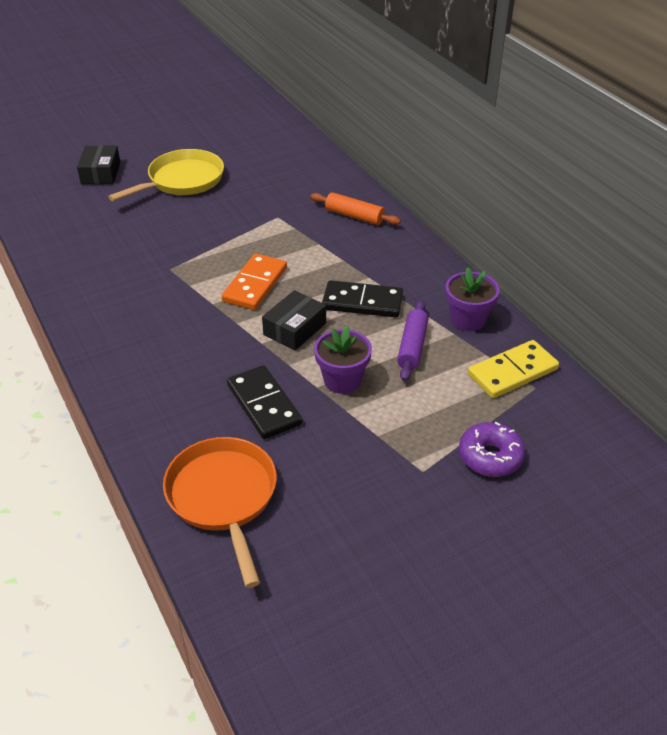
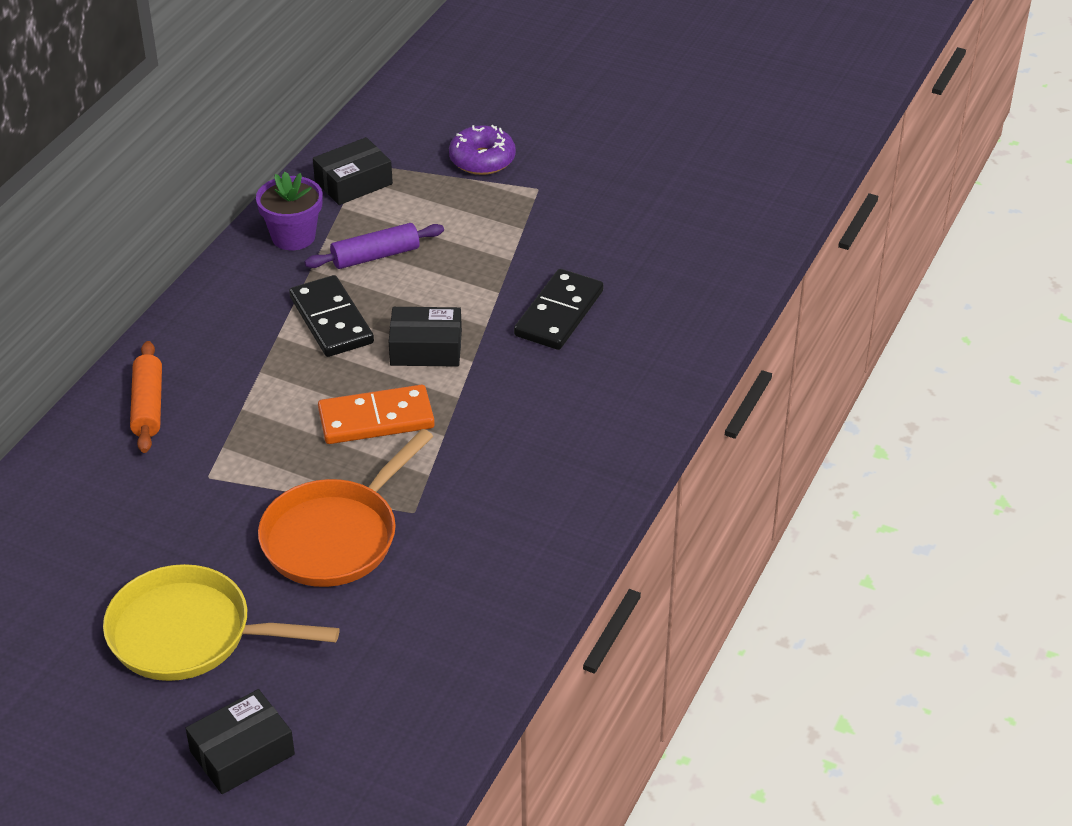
camera: 125 degrees left, 0 degrees up
orange pan [163,437,277,588] -> orange pan moved to [258,429,433,587]
purple flower pot [314,326,372,394] -> none
yellow domino [468,340,559,398] -> black box [313,137,393,205]

